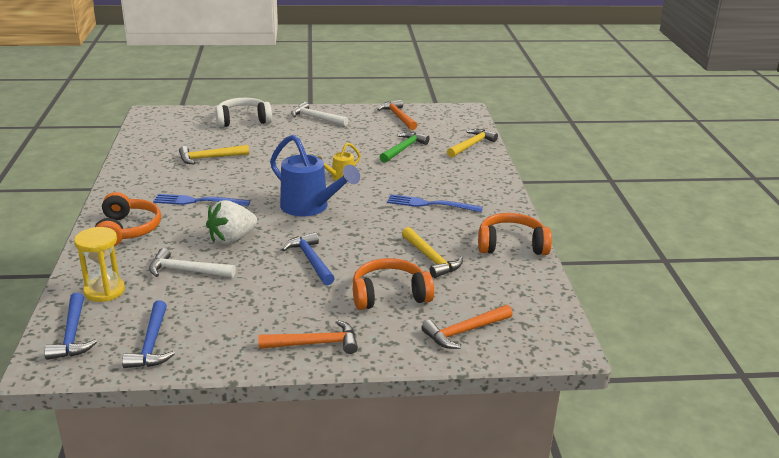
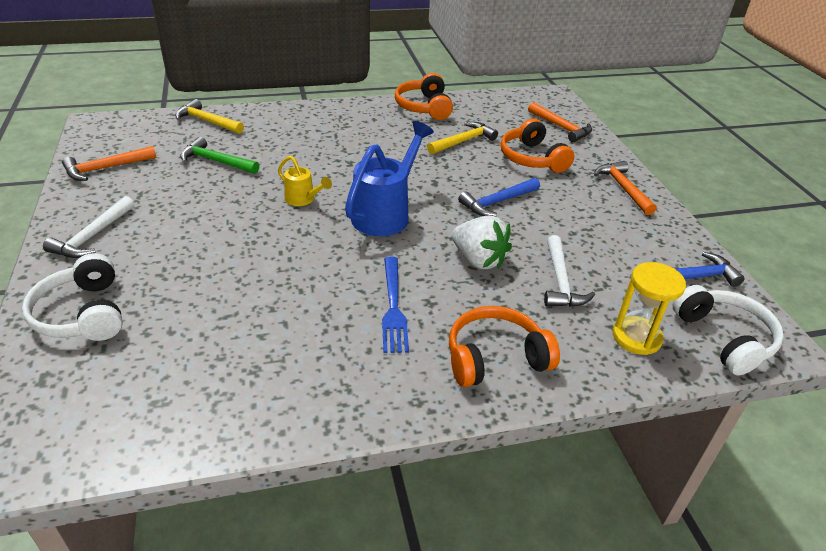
camera: 100 degrees left, 10 degrees up
blue hammer [44,293,97,360] -> white headphones [673,285,784,375]
yellow hammer [179,145,249,164] -> none
blue fork [387,194,483,212] -> none

